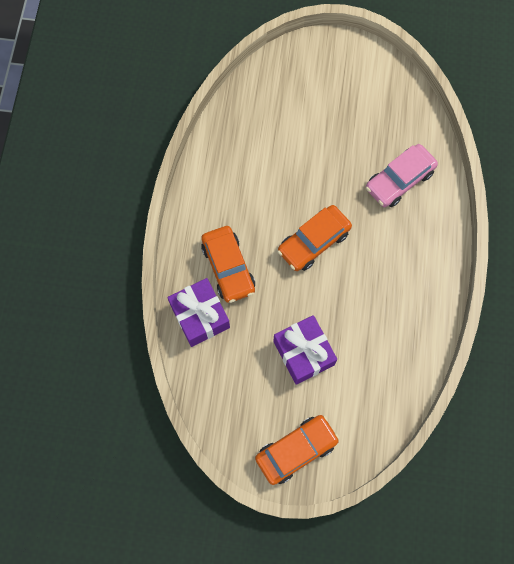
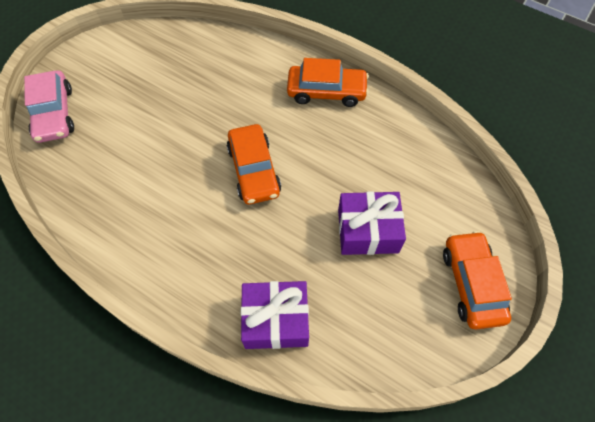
camera: 65 degrees left, 10 degrees down
orange car [201,226,255,303] -> orange car moved to [287,58,369,107]
pink car [366,144,438,207] -> pink car moved to [24,71,74,143]

